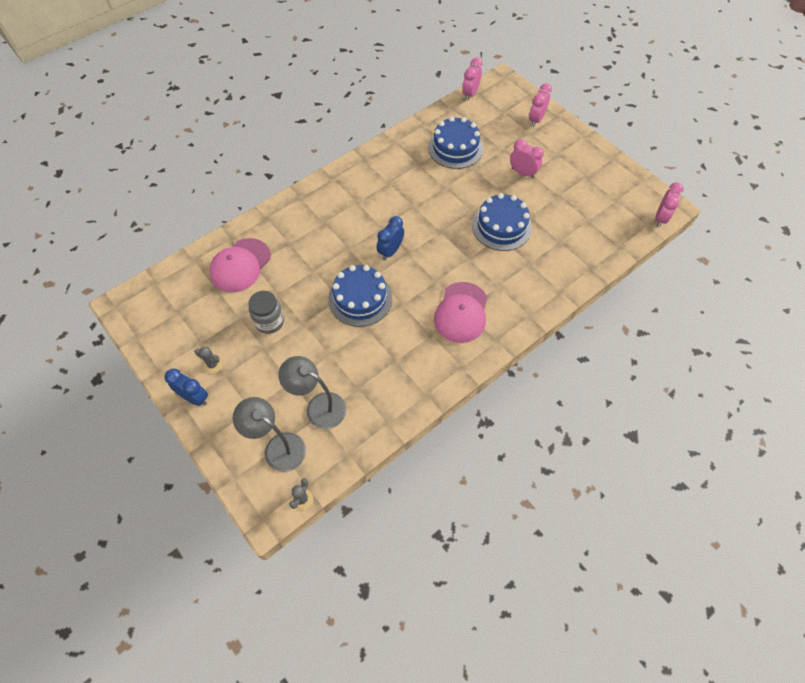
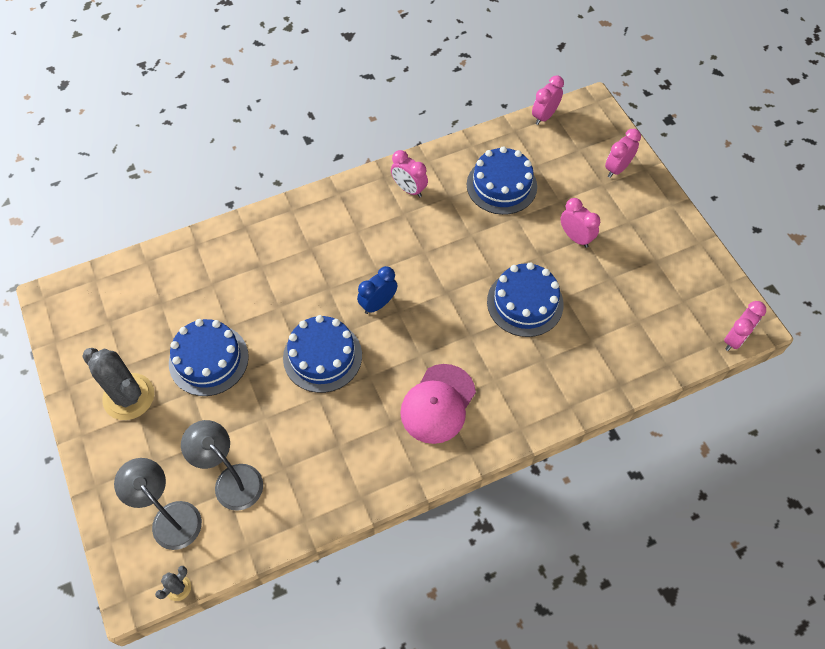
camera: 15 degrees right, 0 degrees up
blue clock [165,369,208,406] -> none
grey cactus [194,347,222,373] -> grey cactus [82,348,154,420], size x2.24
pink cap [209,238,271,292] -> none
grey jar [248,291,284,334] -> blue cake [169,319,249,396]
none -> pink clock [391,150,428,197]

